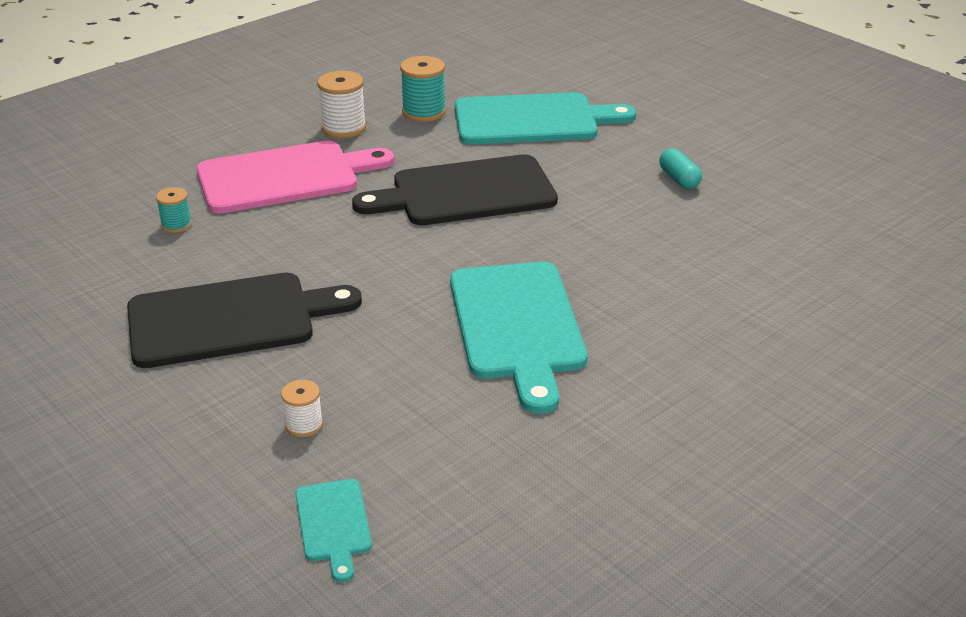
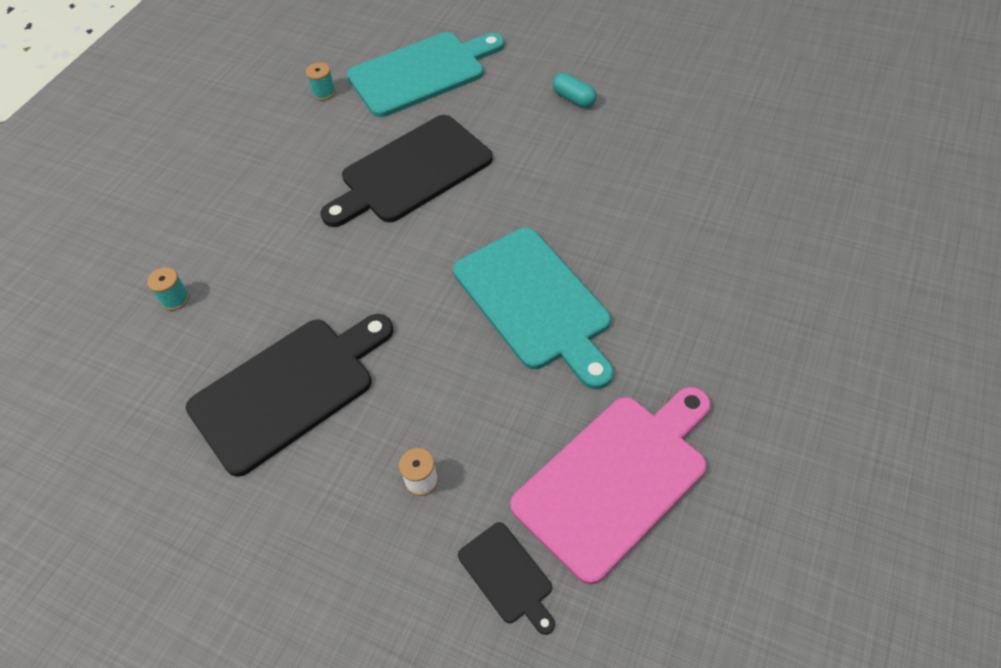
camera: 20 degrees left, 20 degrees up
pink cutting board [196,141,394,213] -> pink cutting board moved to [510,387,711,585]
turquoise cutting board [296,479,372,582] -> black cutting board [458,522,555,635]
white spool [317,71,366,138] -> none
turquoise spool [400,56,446,122] -> turquoise spool [306,62,336,101], size x0.59

